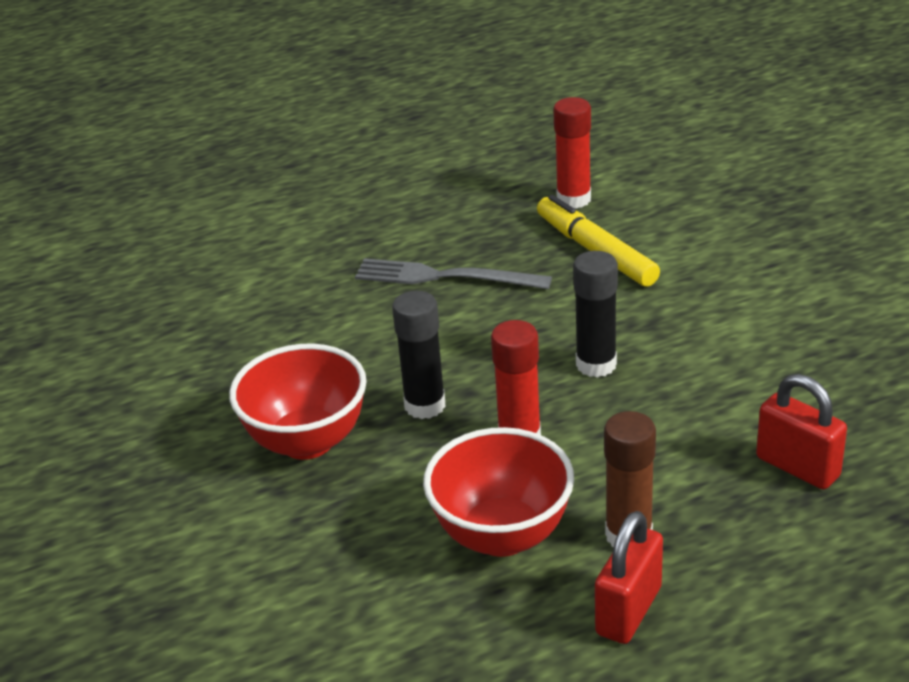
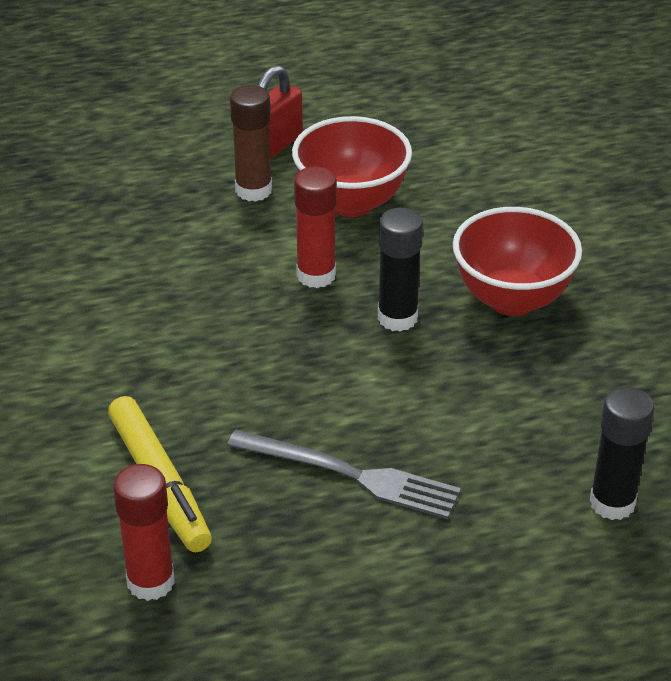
camera: 175 degrees left, 5 degrees up
black glue stick [573,251,618,378] -> black glue stick moved to [590,387,654,520]
red padlock [756,374,847,489] -> none

